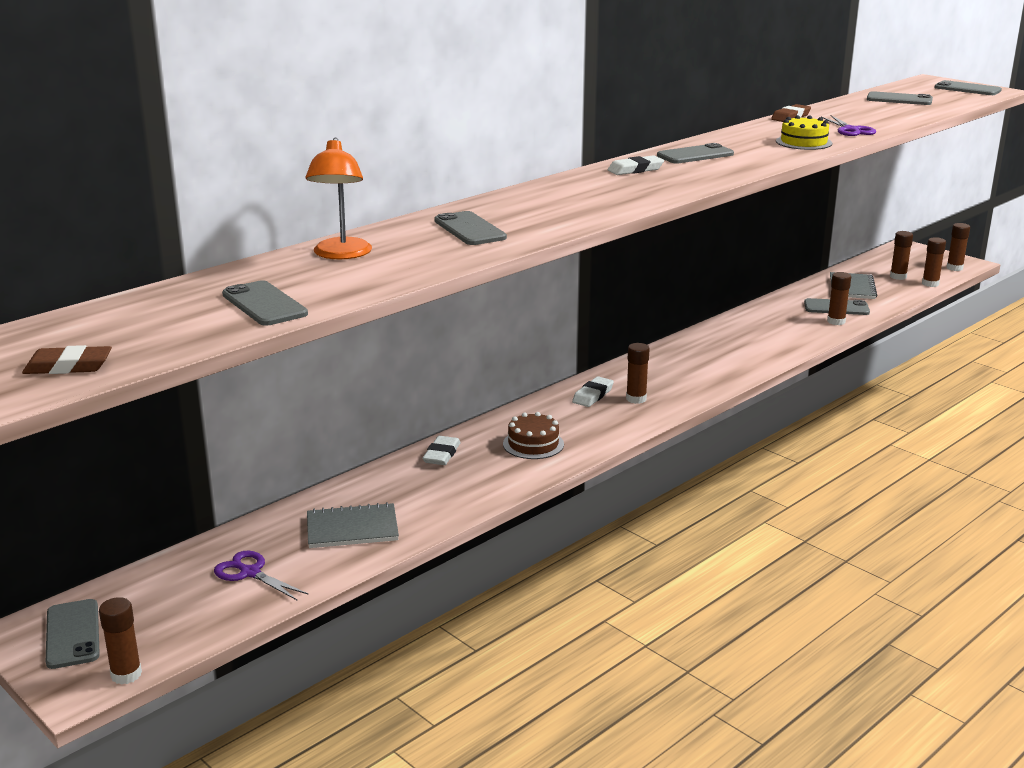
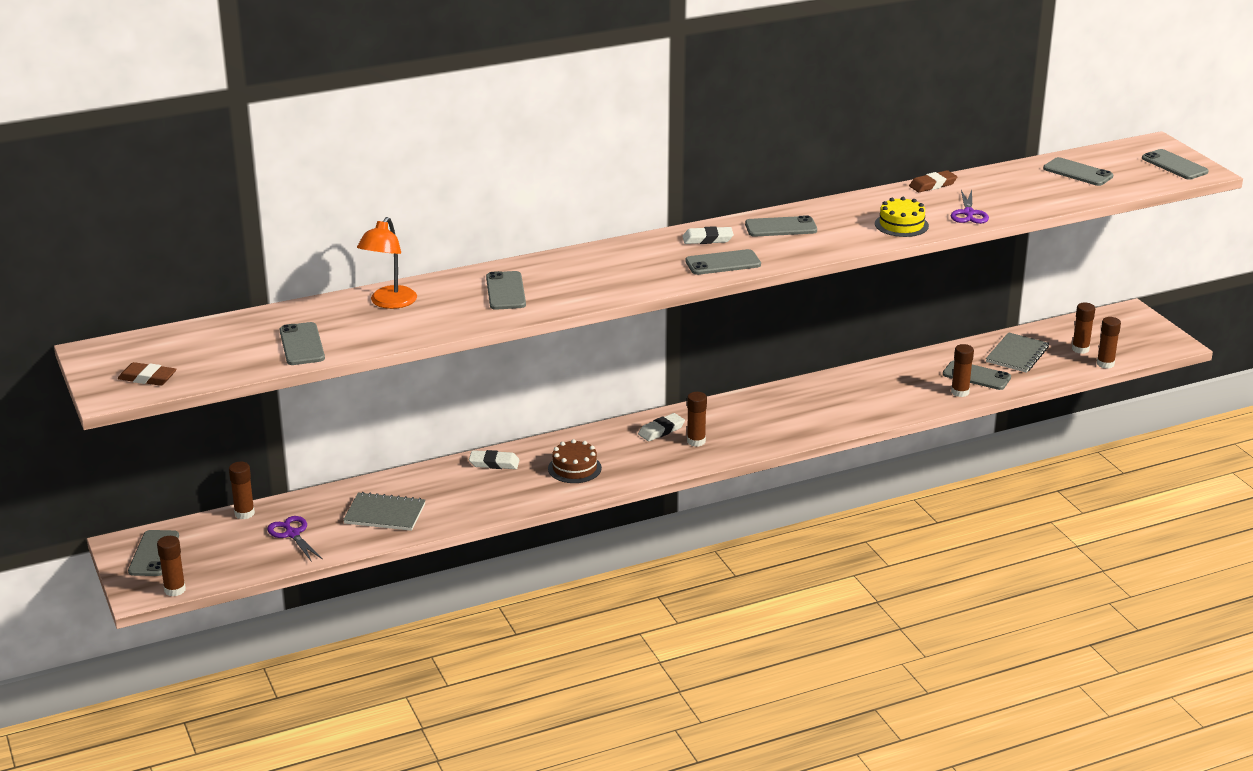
camera: 20 degrees right, 5 degrees up
white eraser [422,436,461,465] -> white eraser turned 60 degrees clockwise [469,450,519,469]
brown glue stick [946,223,970,271] -> brown glue stick moved to [229,462,255,519]
none -> grey phone [685,249,761,275]

